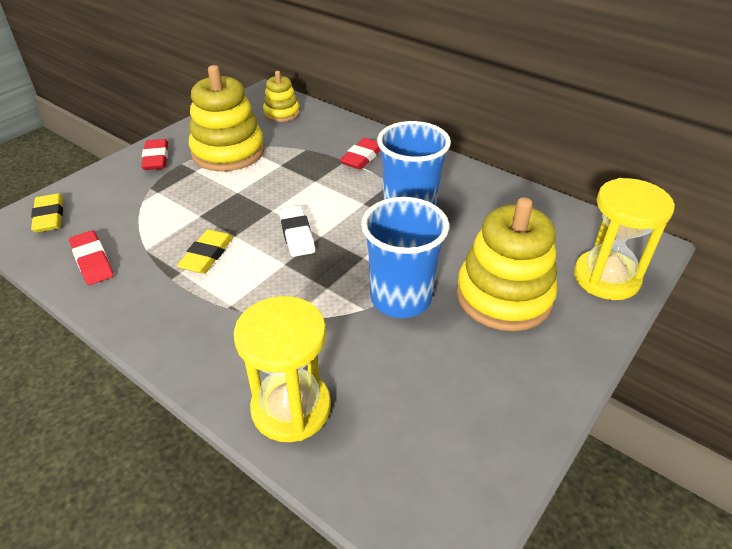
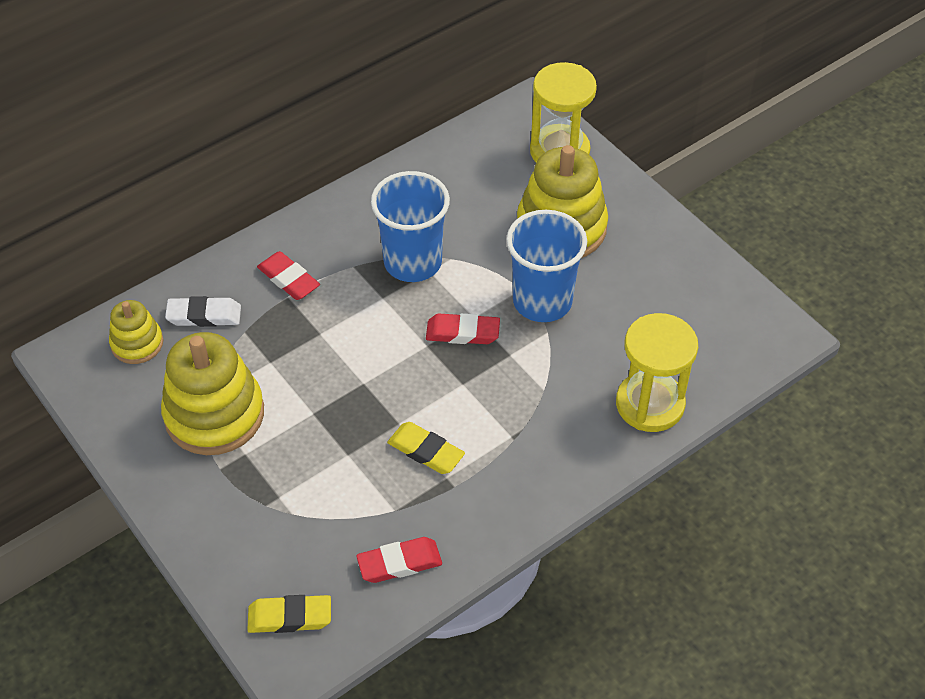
camera: 75 degrees left, 10 degrees up
red eraser [141,139,168,170] -> red eraser moved to [426,313,500,344]
white eraser [279,205,315,257] -> white eraser moved to [165,296,241,327]

